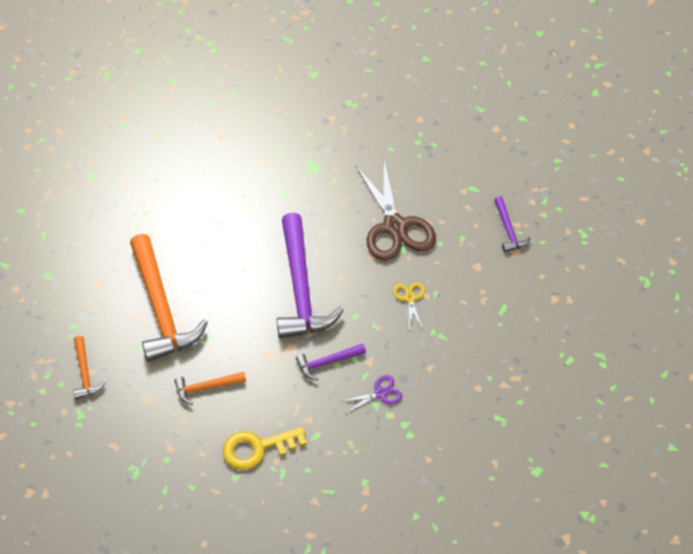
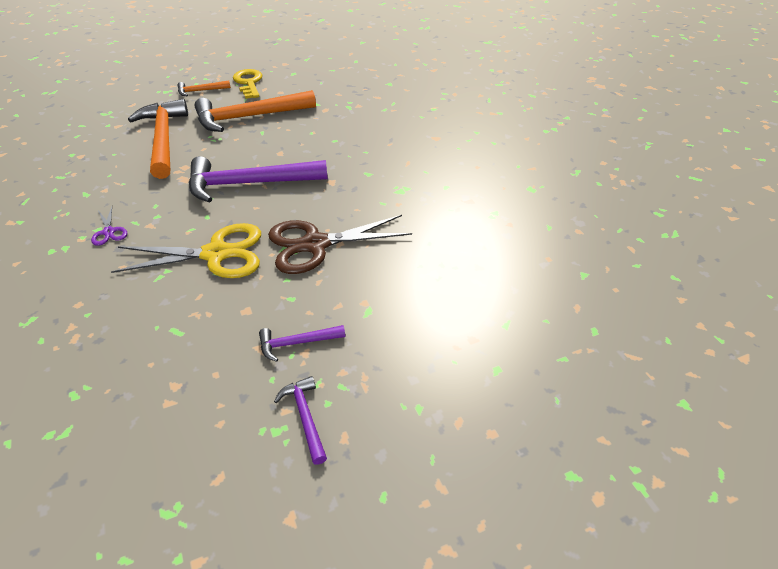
camera: 90 degrees right, 10 degrees down
orange hammer [175,372,246,405] -> orange hammer [128,99,188,179], size x2.15
yellow key [222,427,307,469] -> yellow key moved to [233,69,263,99]
purple hammer [296,344,366,381] -> purple hammer moved to [274,376,327,465]
yellow scissors [393,282,425,330] -> yellow scissors [111,223,261,278], size x2.25

